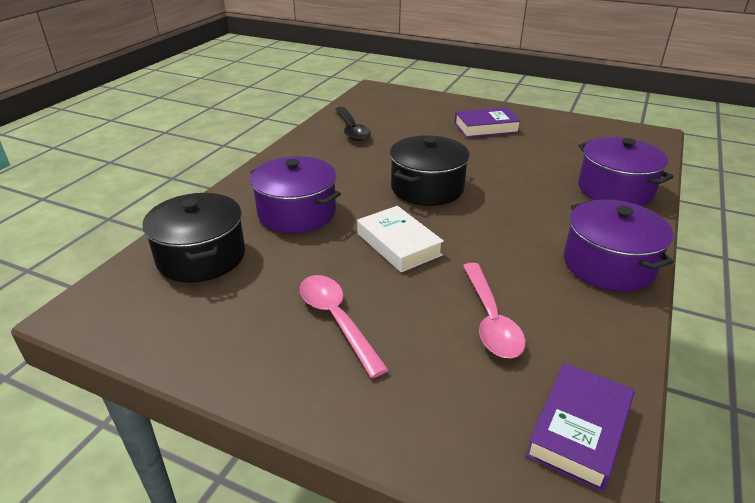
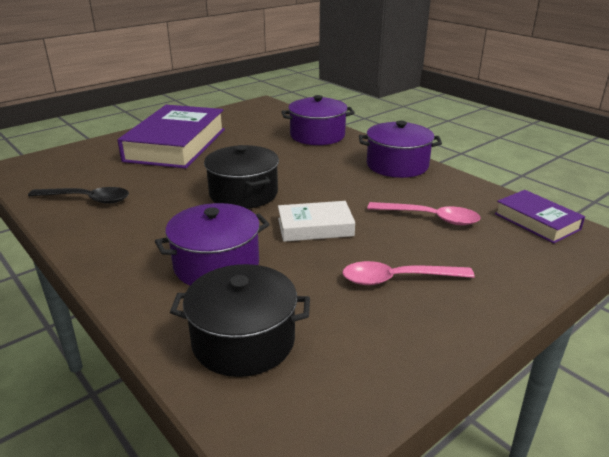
camera: 65 degrees left, 5 degrees down
purple book [455,107,521,138] -> purple book [117,105,225,169], size x1.94

